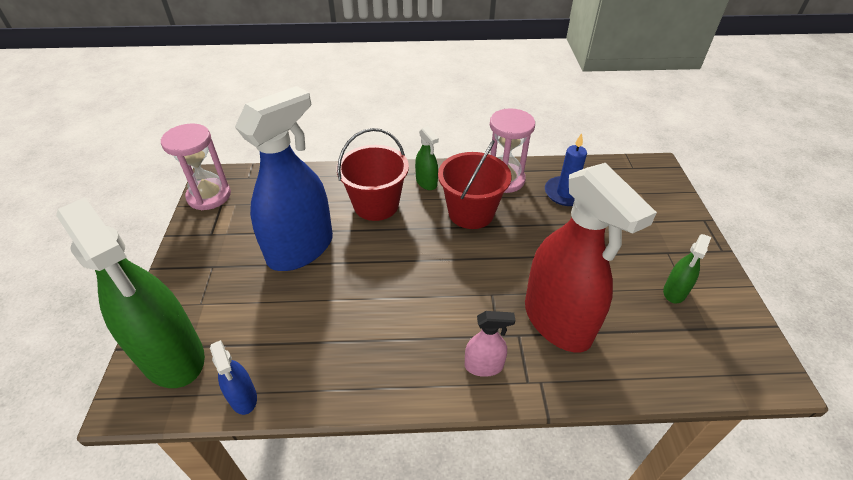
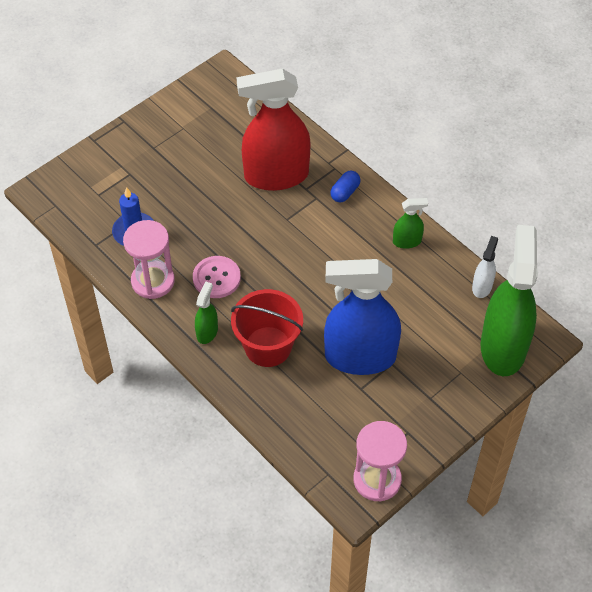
camera: 130 degrees left, 10 degrees up
blue spray bottle [210,340,257,415] -> white spray bottle [472,236,498,298]
red bucket [438,140,511,229] -> pink button [193,256,241,298]
pink spray bottle [465,311,515,377] -> blue capsule [330,171,360,203]
red spray bottle [525,163,657,352] -> red spray bottle turned 120 degrees counterclockwise [237,69,310,191]
green spray bottle [663,234,711,304] -> green spray bottle moved to [393,198,428,249]

